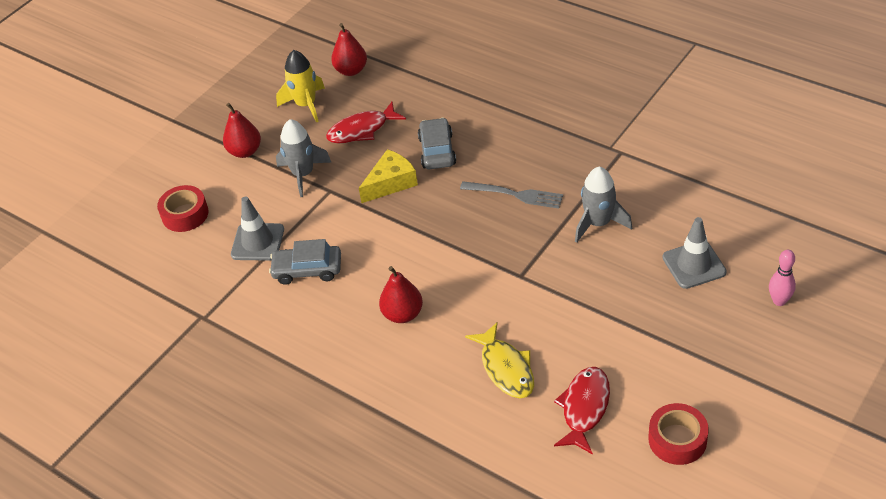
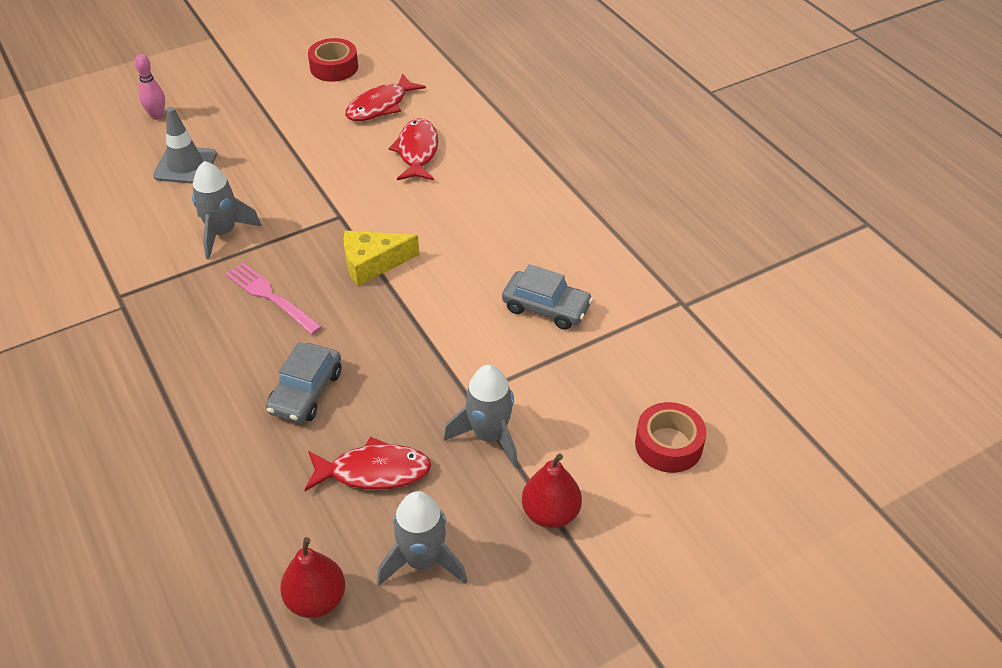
camera: 160 degrees left, 0 degrees up
grey traffic cone [231,197,284,261] -> none
yellow rocket [276,50,325,123] -> grey rocket [377,491,467,585]
yellow cheese [359,149,418,203] -> yellow cheese moved to [344,231,419,286]
red pear [379,266,423,323] -> none
grey fork [460,181,563,209] -> pink fork [225,262,322,335]
yellow fish [465,322,534,398] -> red fish [388,118,438,180]

